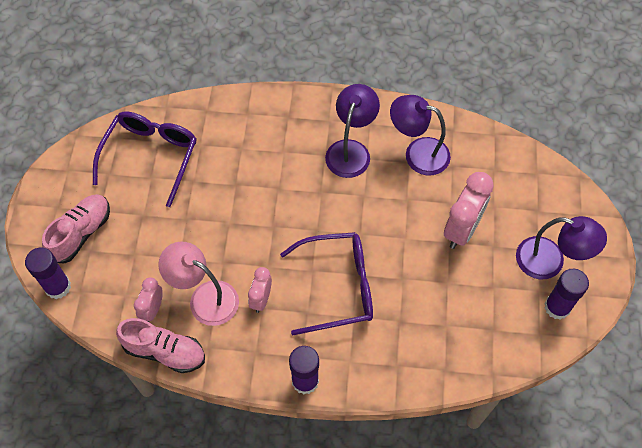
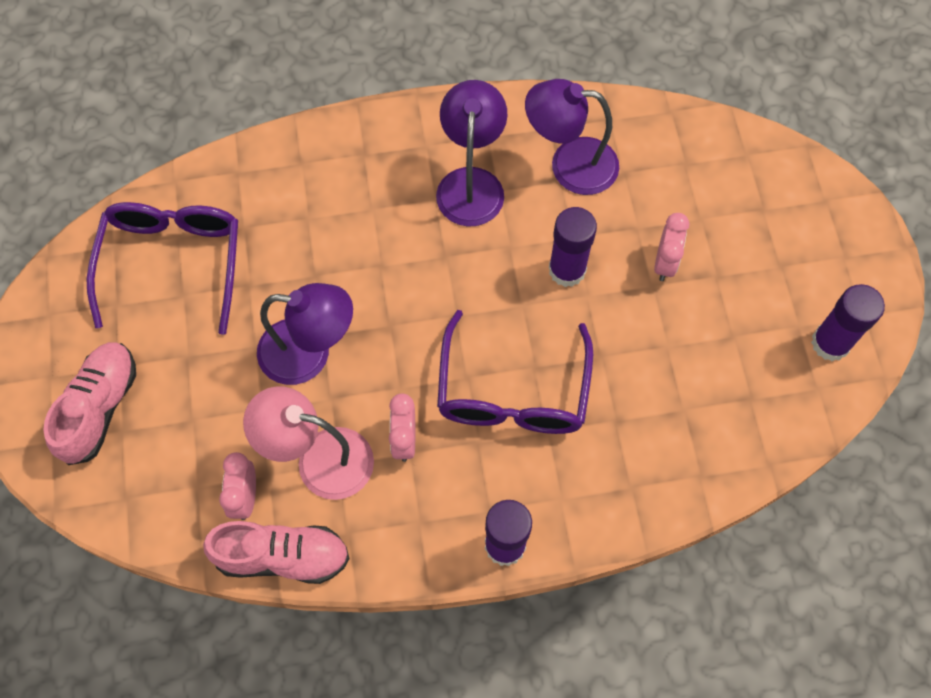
camera: 15 degrees left, 5 degrees up
purple glue stick [25,248,71,299] -> purple glue stick moved to [549,207,597,287]
purple glasses [280,232,373,335] -> purple glasses turned 120 degrees clockwise [437,310,593,434]
pink clock [444,172,494,249] -> pink clock [654,213,689,281], size x0.58
purple lamp [516,216,607,279] -> purple lamp moved to [257,283,353,385]

